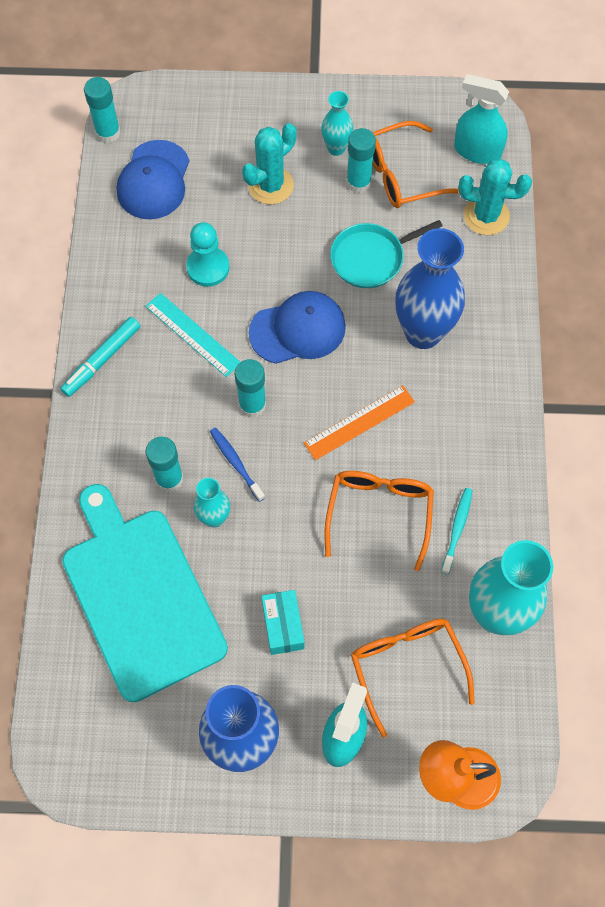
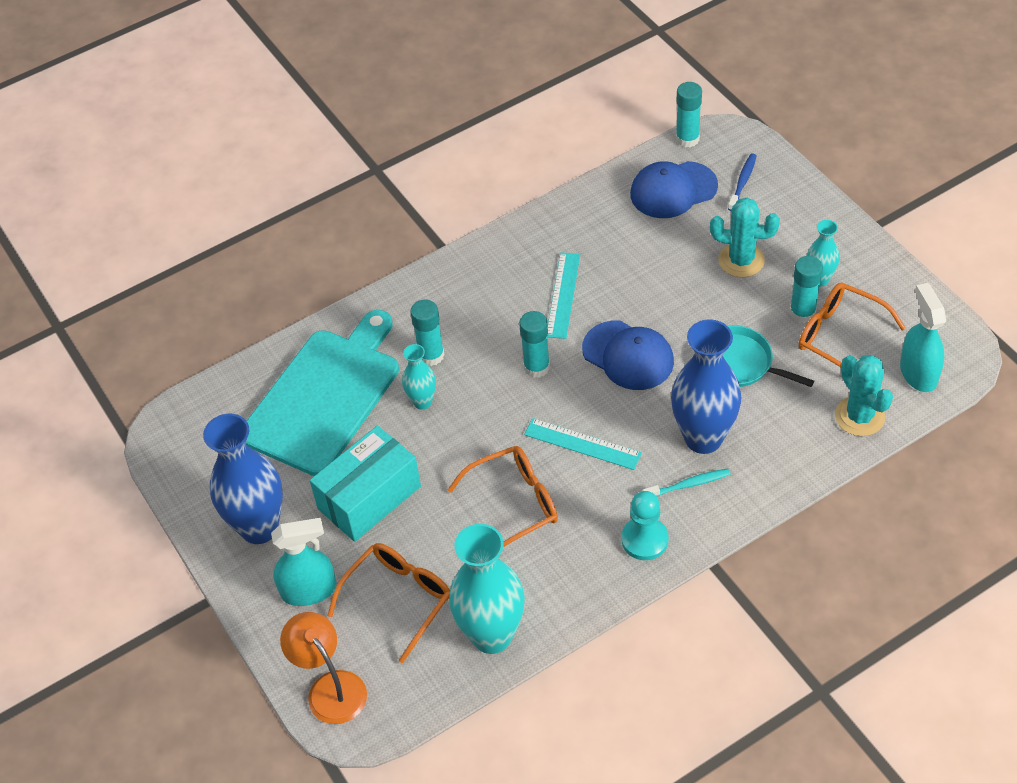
camera: 60 degrees right, 15 degrees down
turquoise marker [60,317,140,397] -> none
turquoise pawn [186,222,229,287] -> turquoise pawn moved to [621,491,669,560]
blue toothbrush [210,428,265,502] -> blue toothbrush moved to [728,153,757,211]
turquoise box [261,590,305,655] -> turquoise box [310,426,421,542], size x1.78
orange ruler [304,385,415,460] -> turquoise ruler [524,418,642,470]
turquoise toothbrush [441,488,473,575] -> turquoise toothbrush moved to [643,468,731,497]

